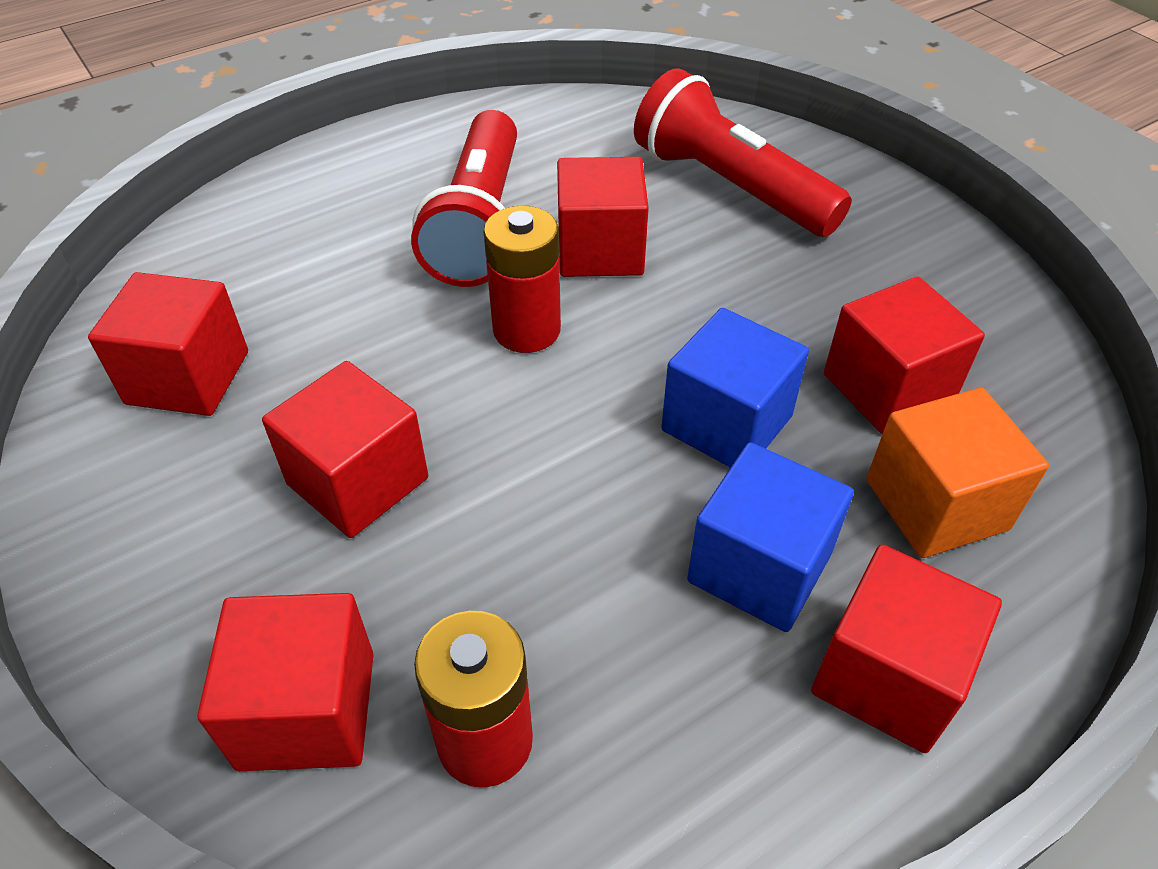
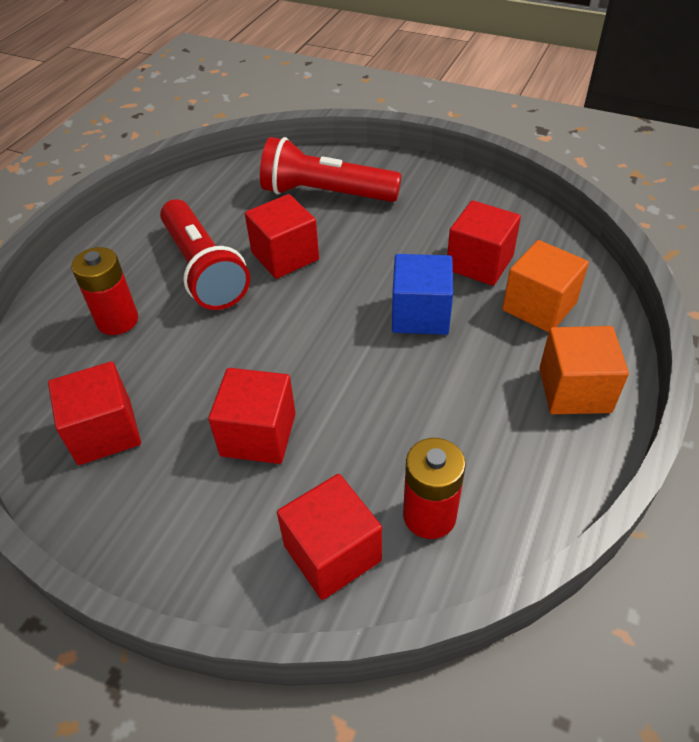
camera: 30 degrees left, 0 degrees up
red battery [484,206,561,353] -> red battery moved to [71,247,138,335]
blue cube [687,442,854,632] -> none
red cube [811,544,1002,753] -> orange cube [539,326,629,414]

